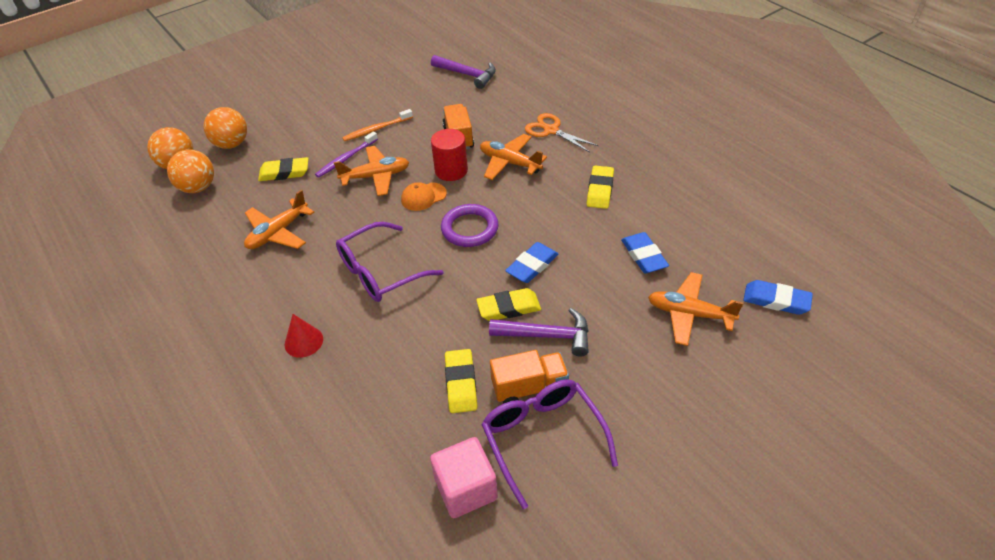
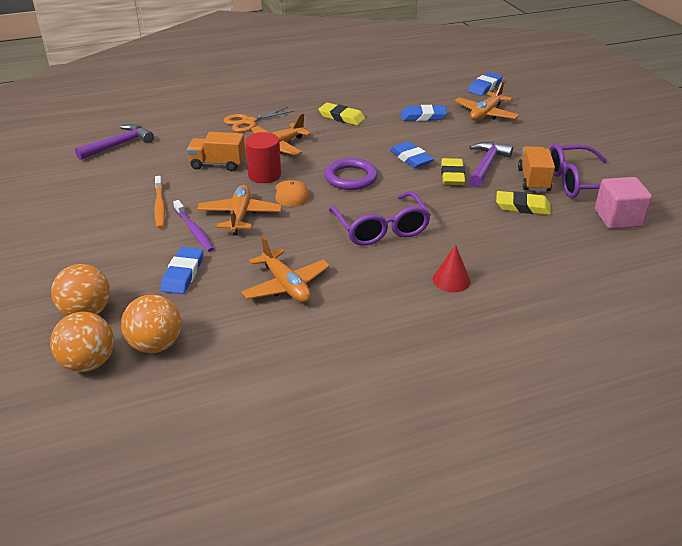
camera: 75 degrees left, 10 degrees down
yellow eraser [258,157,308,181] -> blue eraser [161,247,203,294]

